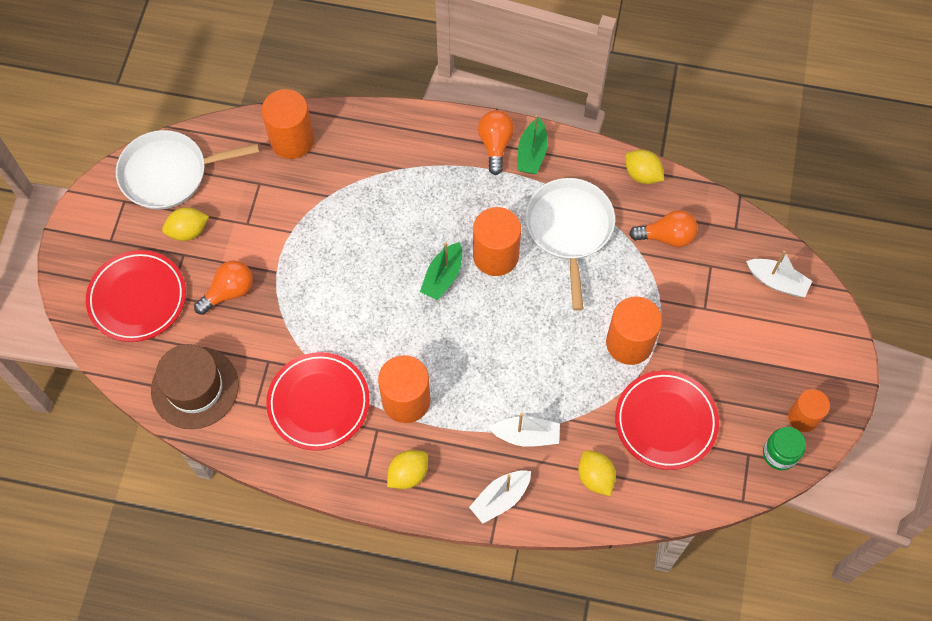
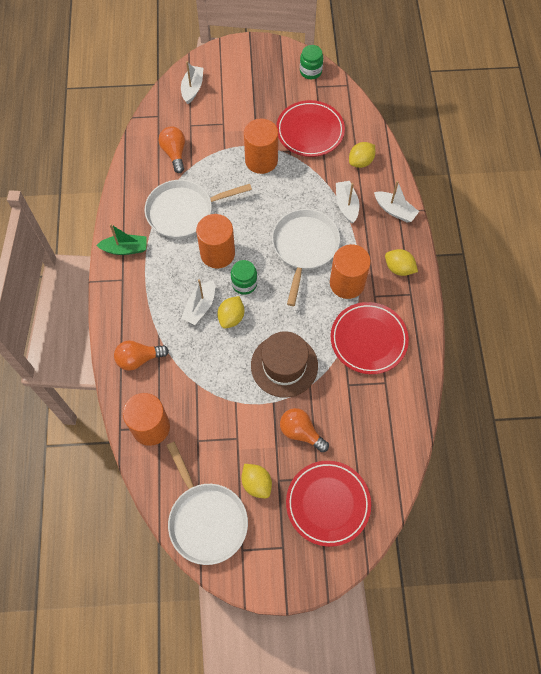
camera: 105 degrees left, 0 degrees up
brown hat [151,344,239,429] -> brown hat moved to [251,331,318,398]
green boat [420,242,462,300] -> green jar [231,260,257,295]
orange light bulb [478,110,514,175] -> orange light bulb moved to [114,340,169,371]
yellow lemon [625,150,664,184] -> yellow lemon moved to [217,296,244,328]
orange cylinder [788,389,830,432] -> none
none -> white boat [181,279,215,325]
none -> white pan [272,209,340,306]

